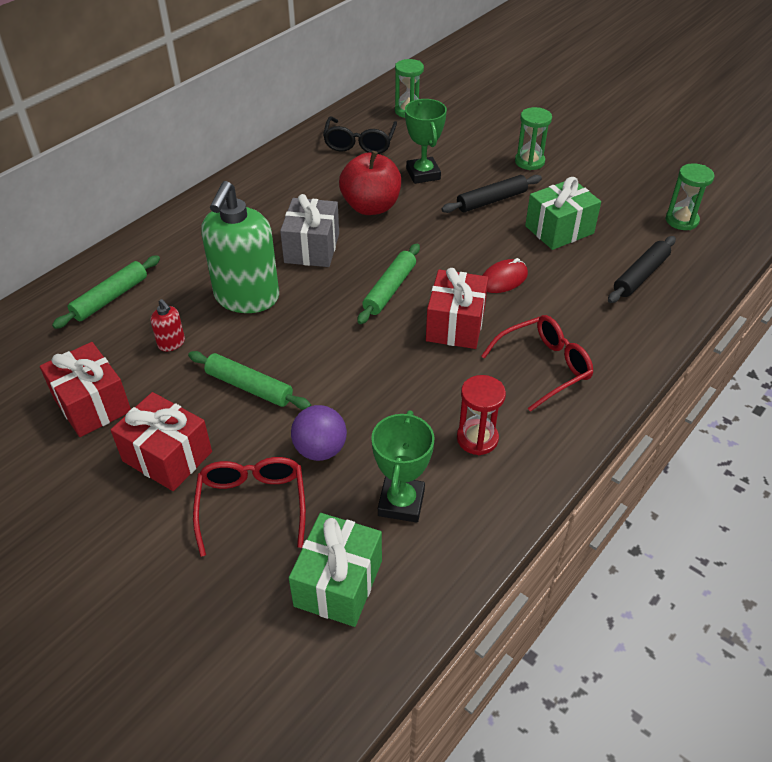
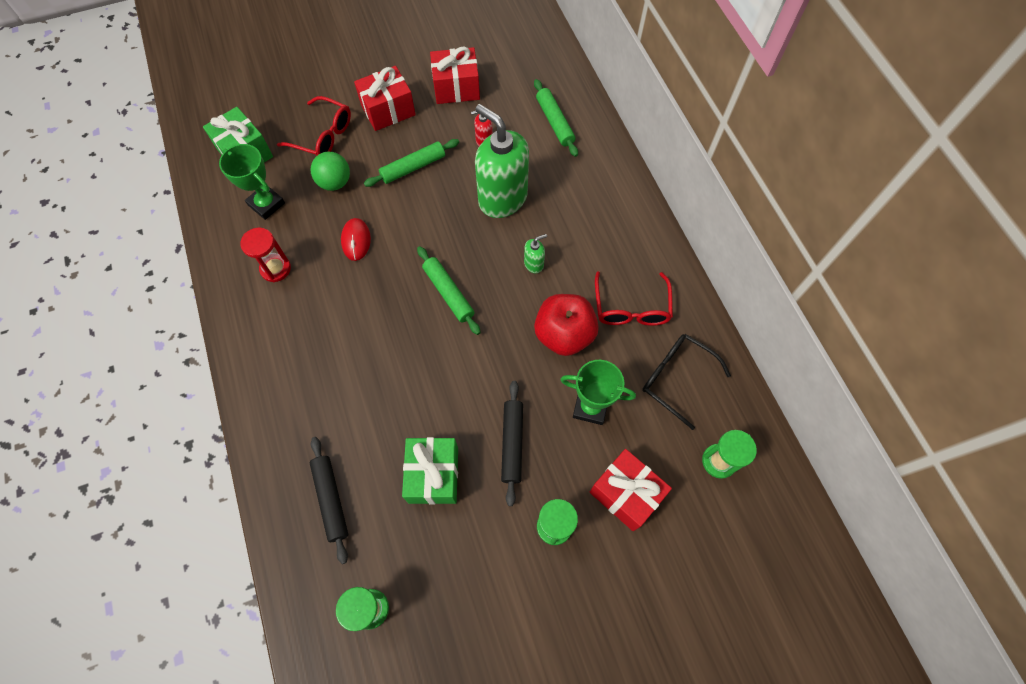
camera: 120 degrees right, 20 degrees up
grey gift [280,194,339,267] -> green soap dispenser [524,234,547,273]
purple ball [291,405,347,461] -> green ball [310,152,350,191]
red gift [426,268,488,349] -> red gift moved to [590,449,672,531]
red glasses [481,315,593,412] -> red glasses moved to [595,271,673,326]
red mouse [482,258,528,293] -> red mouse moved to [341,218,371,261]

